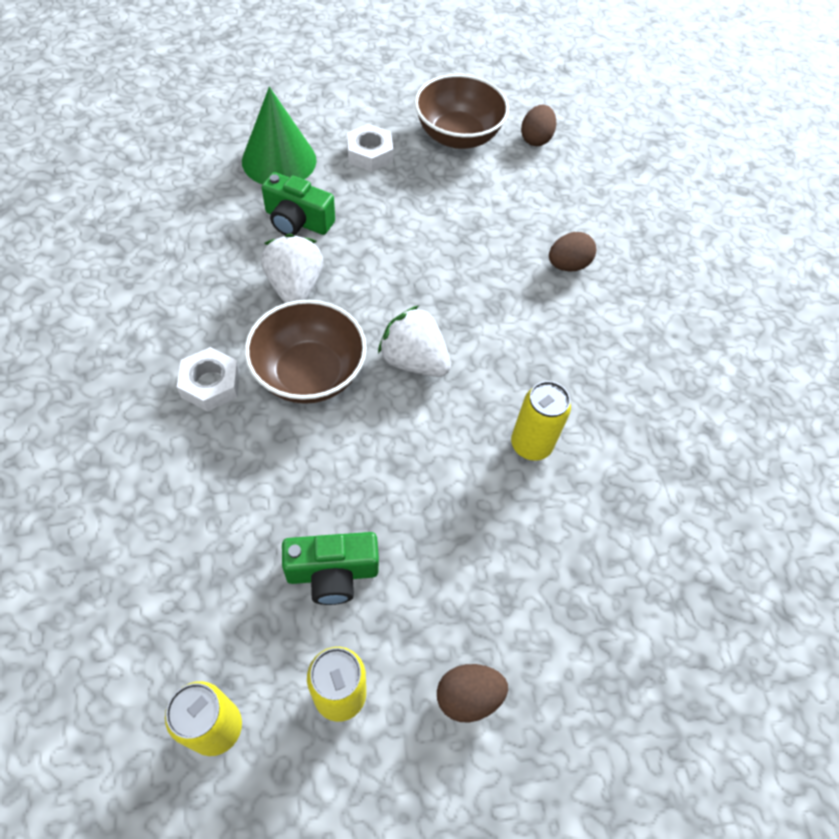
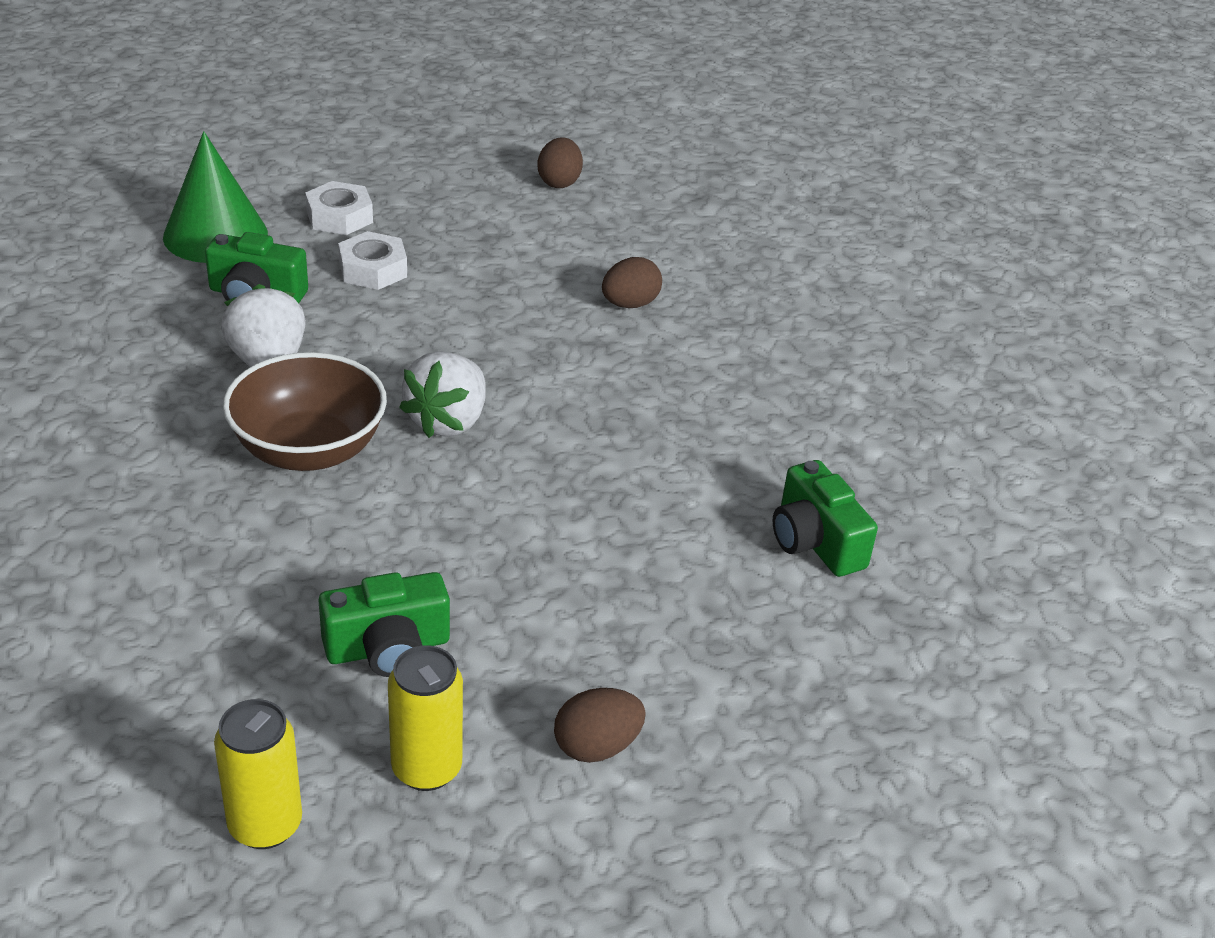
camera: 10 degrees left, 20 degrees down
white nut [177,347,240,411] -> white nut moved to [338,231,407,290]
white strawberry [378,306,451,377] -> white strawberry turned 90 degrees counterclockwise [399,351,486,438]
brown bowl [414,74,509,149] -> none
yellow can [511,381,571,461] -> none
none -> green camera [773,460,878,577]

